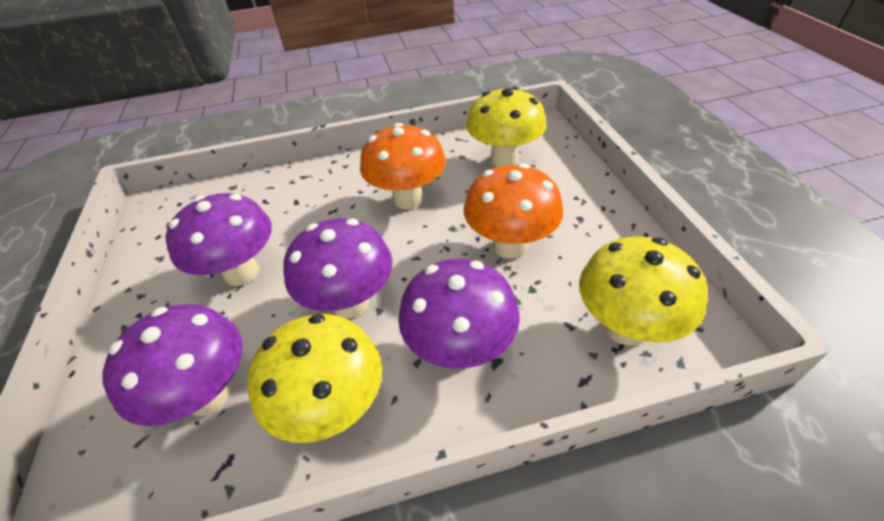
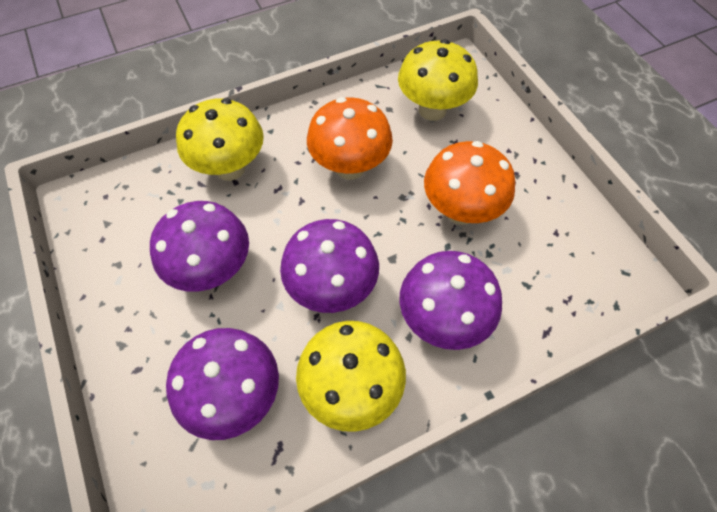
camera: 15 degrees left, 15 degrees up
yellow mushroom [579,236,708,346] -> yellow mushroom moved to [176,98,264,181]

